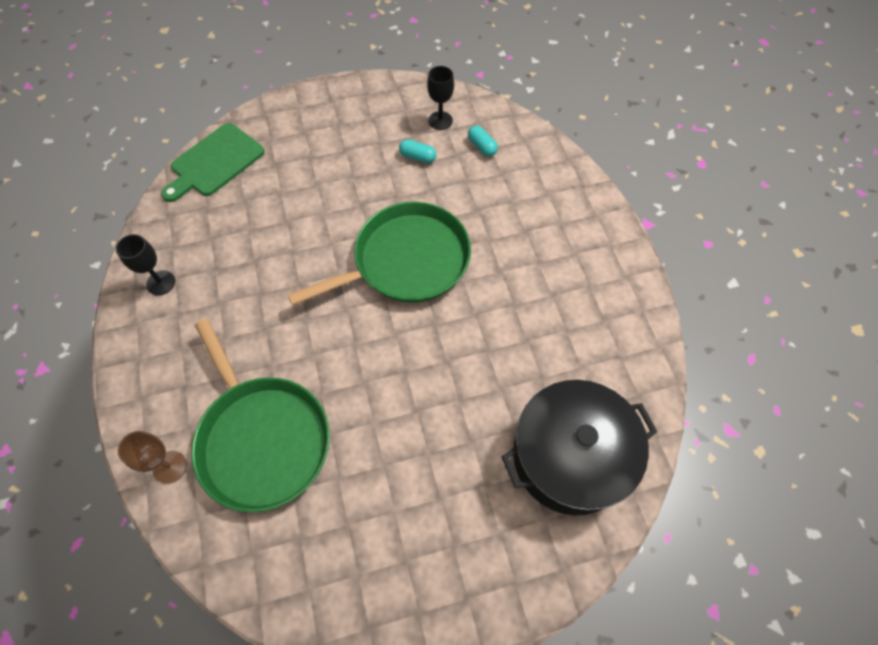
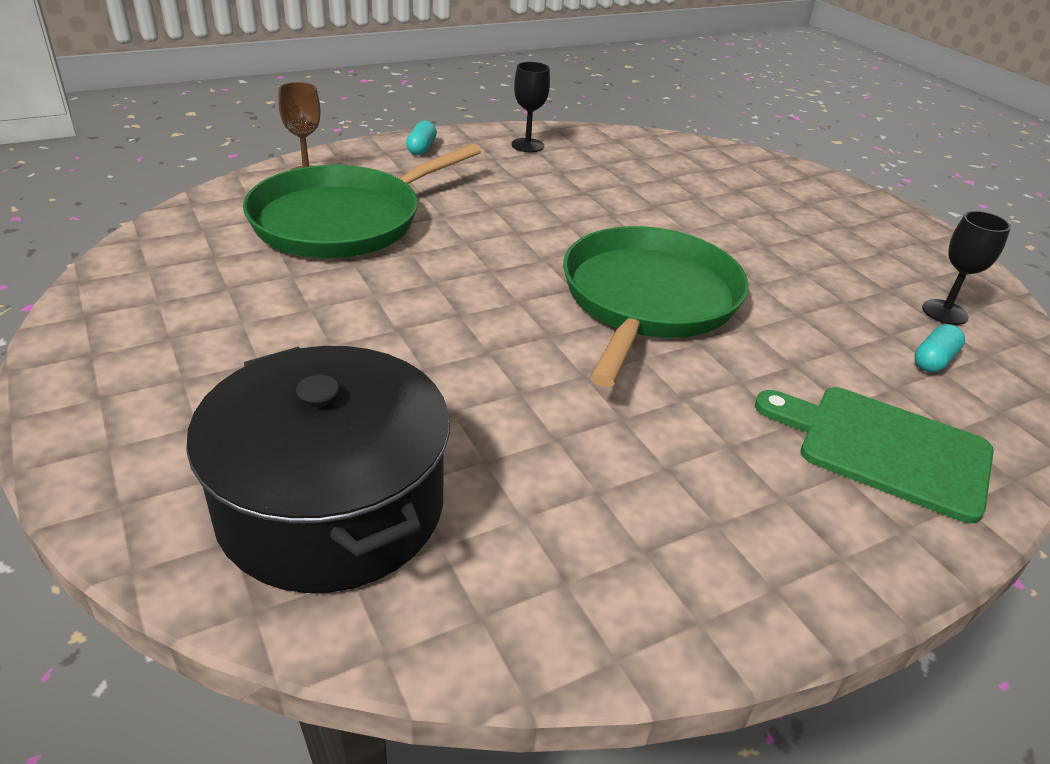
camera: 75 degrees right, 25 degrees down
green cutting board [161,123,264,202] -> green cutting board moved to [755,387,994,523]
green pan [288,202,471,306] -> green pan turned 120 degrees counterclockwise [563,226,749,387]
turquoise capsule [399,139,436,163] -> turquoise capsule moved to [406,121,437,155]

